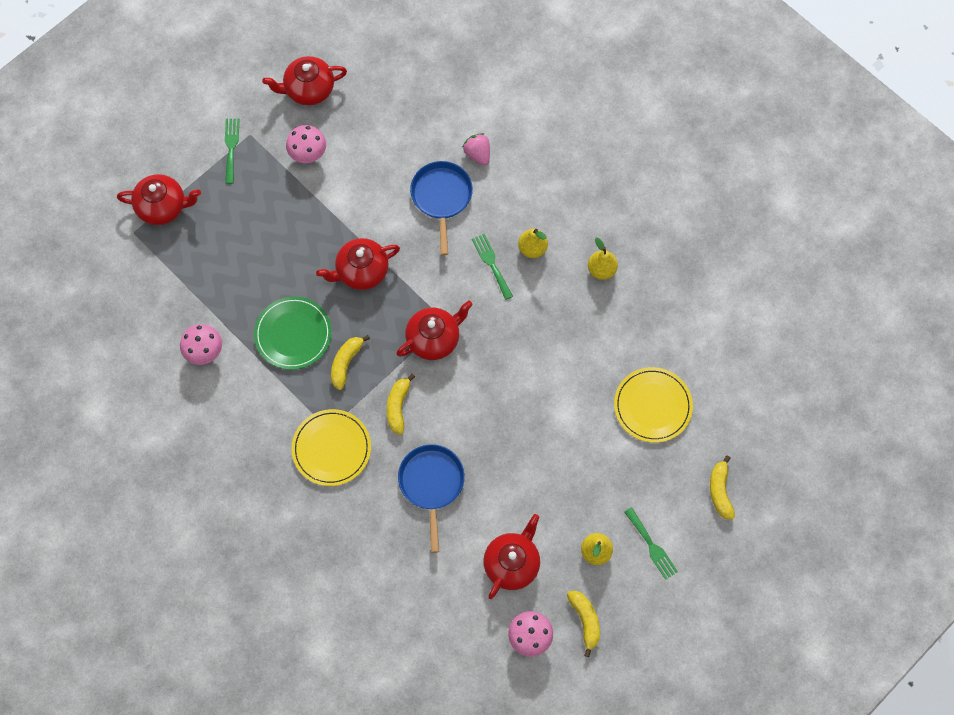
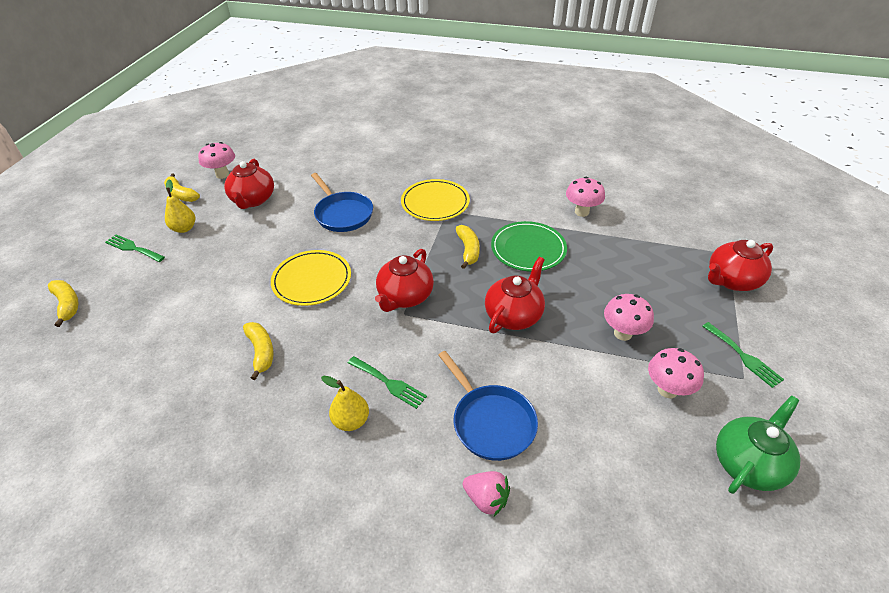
camera: 150 degrees right, 25 degrees down
red teapot [262,56,347,105] -> green teapot [716,396,800,494]
yellow banana [387,374,415,435] -> yellow banana moved to [243,322,274,380]
yellow pear [588,238,618,280] -> none
yellow plate [614,367,693,443] -> yellow plate moved to [271,250,351,306]
none -> pink mushroom [604,294,654,341]

